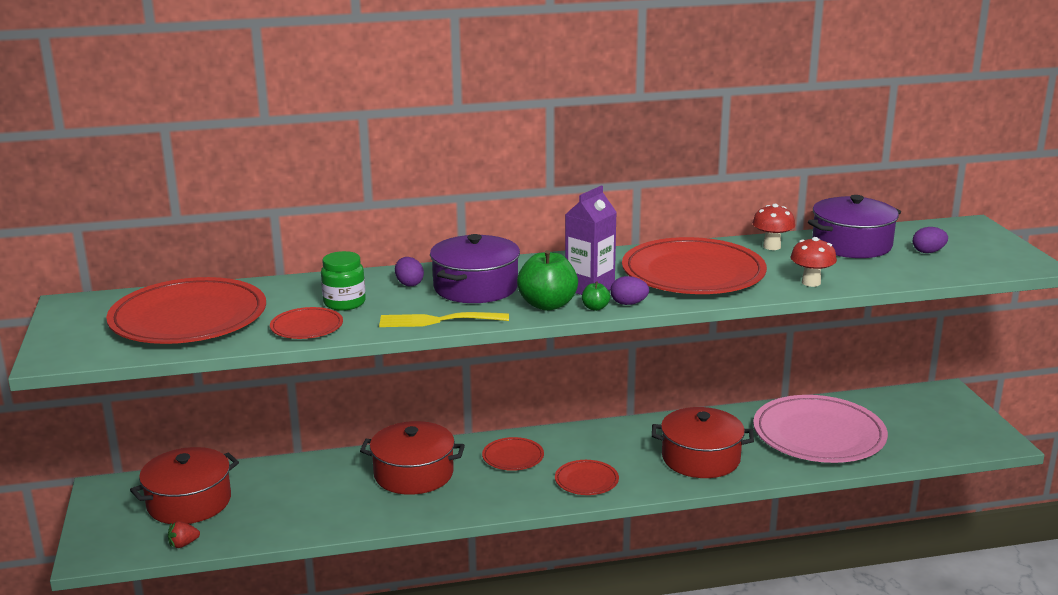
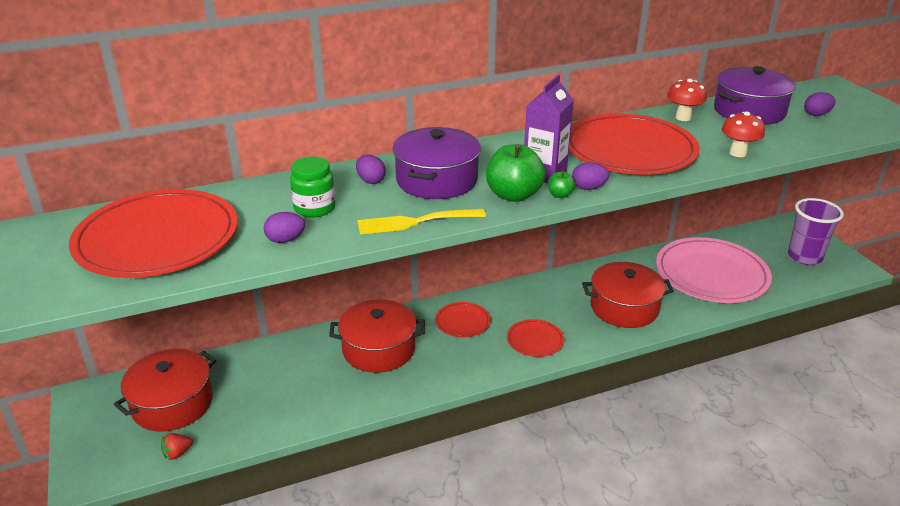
camera: 10 degrees left, 10 degrees up
red plate [270,307,343,339] -> purple egg [264,212,305,243]
none -> purple cup [788,198,844,265]

